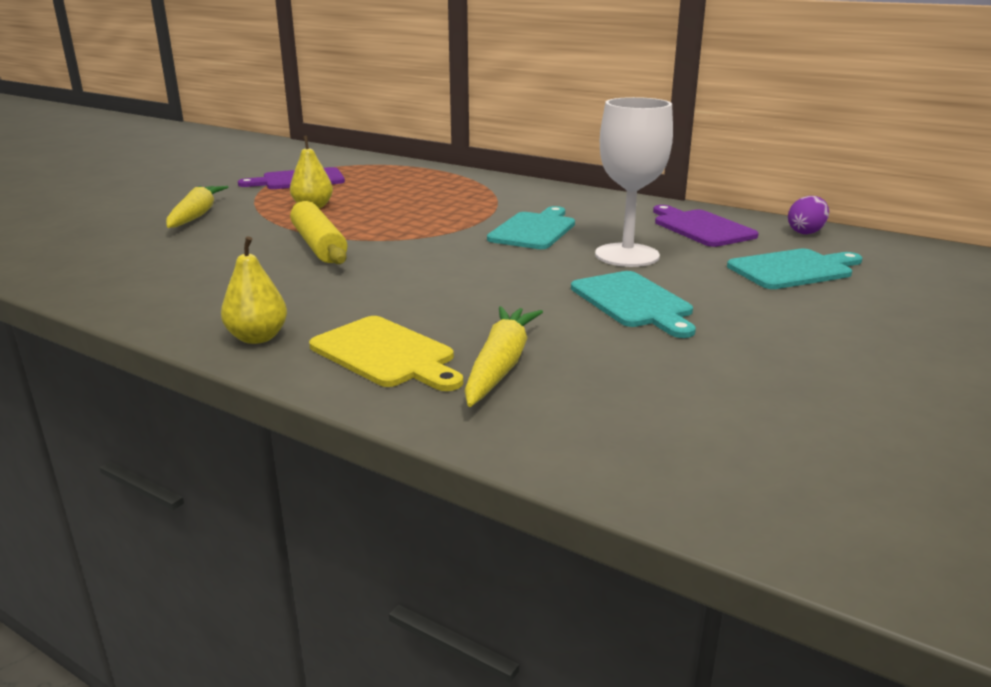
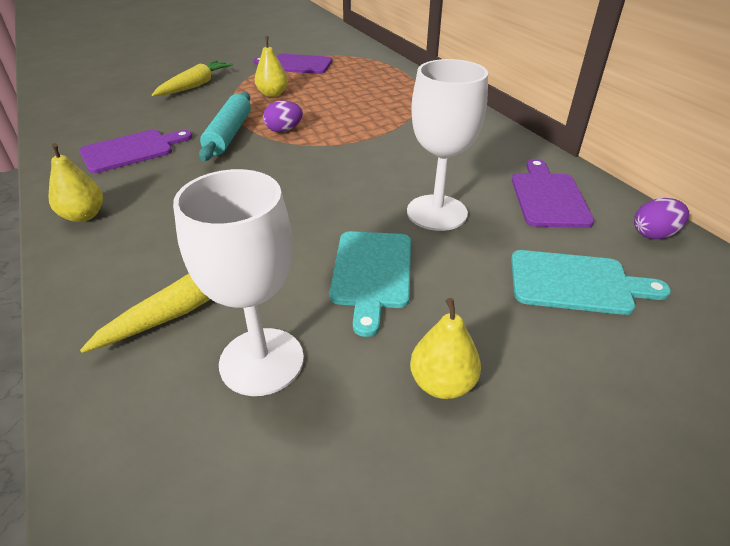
camera: 30 degrees right, 15 degrees up
yellow rolling pin [290,201,347,264] -> turquoise rolling pin [199,92,251,161]
yellow cutting board [309,316,463,391] -> none
turquoise cutting board [487,206,575,249] -> none
none -> purple cutting board [79,130,192,173]
none -> white goblet [173,169,304,396]
none -> purple egg [263,101,303,132]
none -> yellow pear [410,298,481,399]

